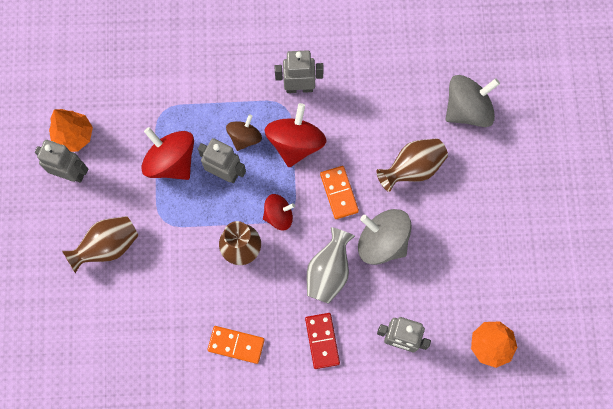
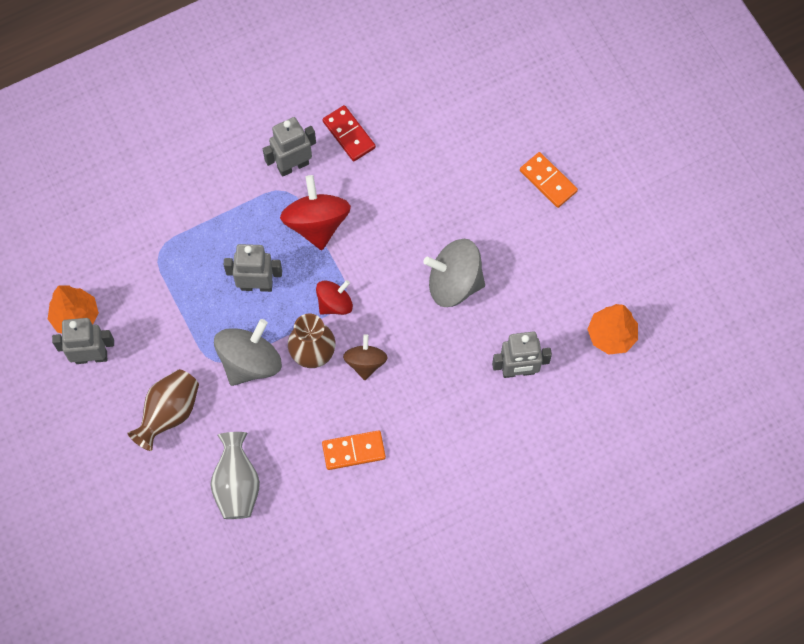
camera: 25 degrees left, 5 degrees down
red spinning top [141,127,194,180] -> none
brown spinning top [226,115,262,151] -> brown spinning top moved to [343,334,388,380]
red domino [305,313,340,369] -> red domino moved to [323,105,376,162]
grey vase [307,227,355,304] -> grey vase moved to [210,432,260,519]
orange domino [320,166,359,219] -> orange domino moved to [520,152,578,208]
brown vase [377,138,448,192] -> none
grey spinning top [446,75,500,127] -> grey spinning top moved to [214,319,282,386]

